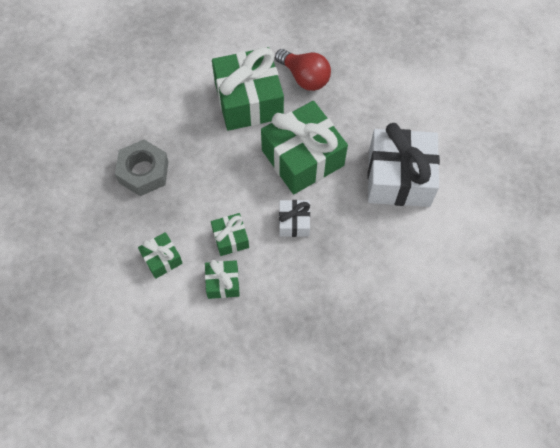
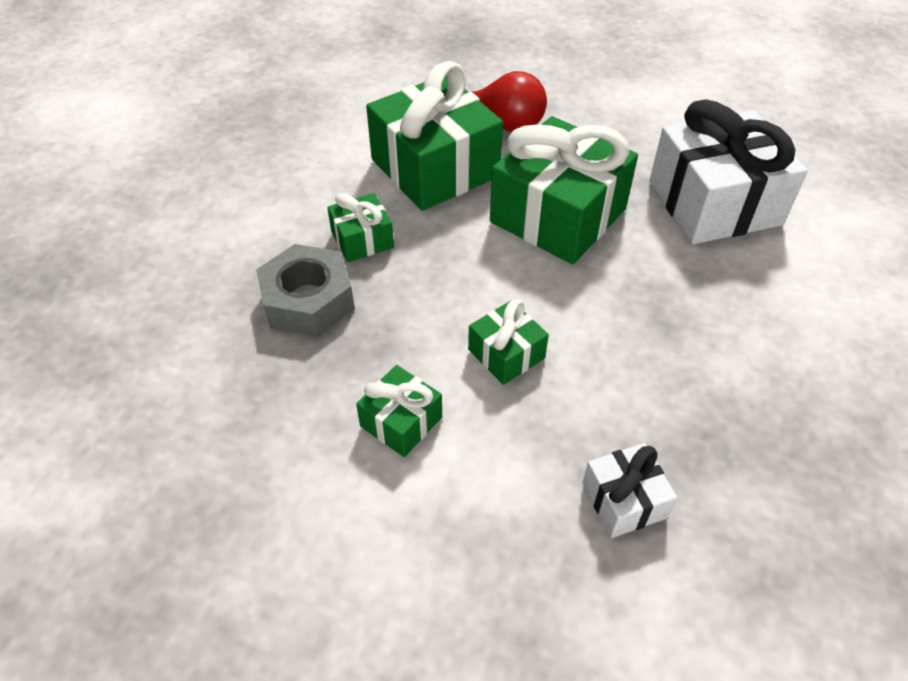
camera: 20 degrees left, 15 degrees down
green gift [205,260,240,299] -> green gift moved to [327,193,394,262]
white gift [279,200,310,237] -> white gift moved to [583,443,677,538]

